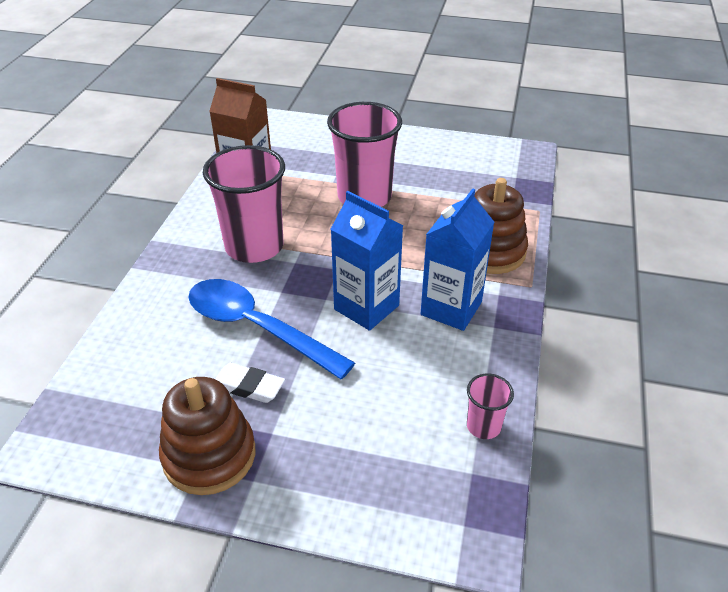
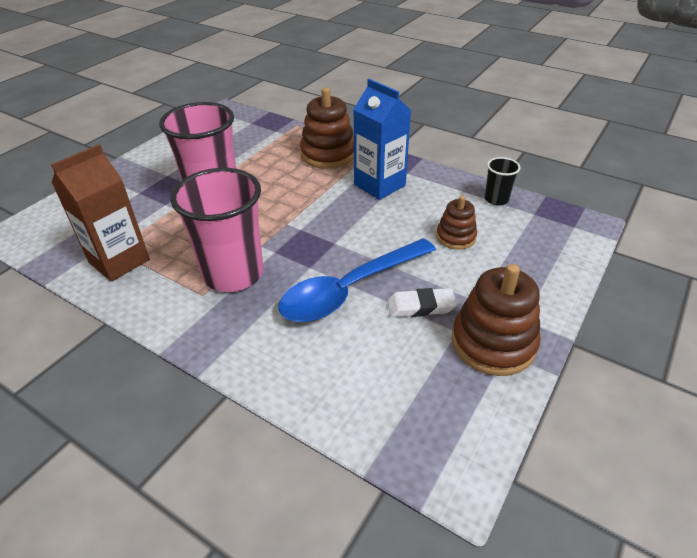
camera: 70 degrees left, 0 degrees up
white eraser [215,363,285,403] -> white eraser turned 45 degrees clockwise [387,288,457,317]
blue carton [331,191,403,331] -> none
pink cup [467,373,514,439] -> black cup [485,157,521,205]
none -> brown stacking toy [436,196,477,250]

